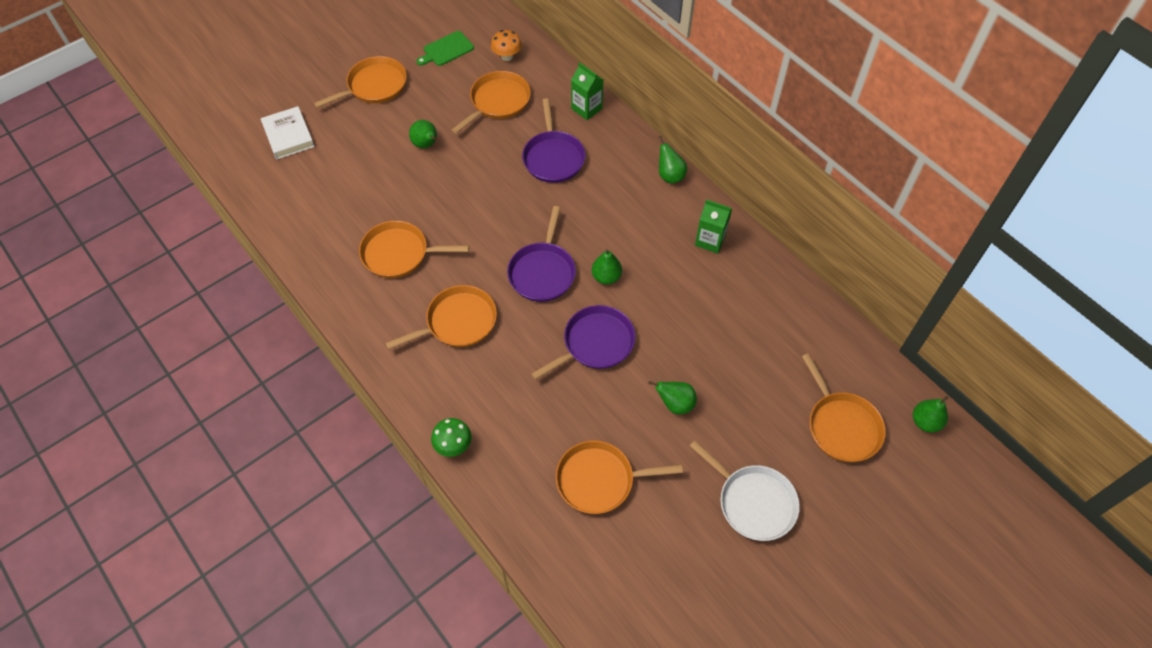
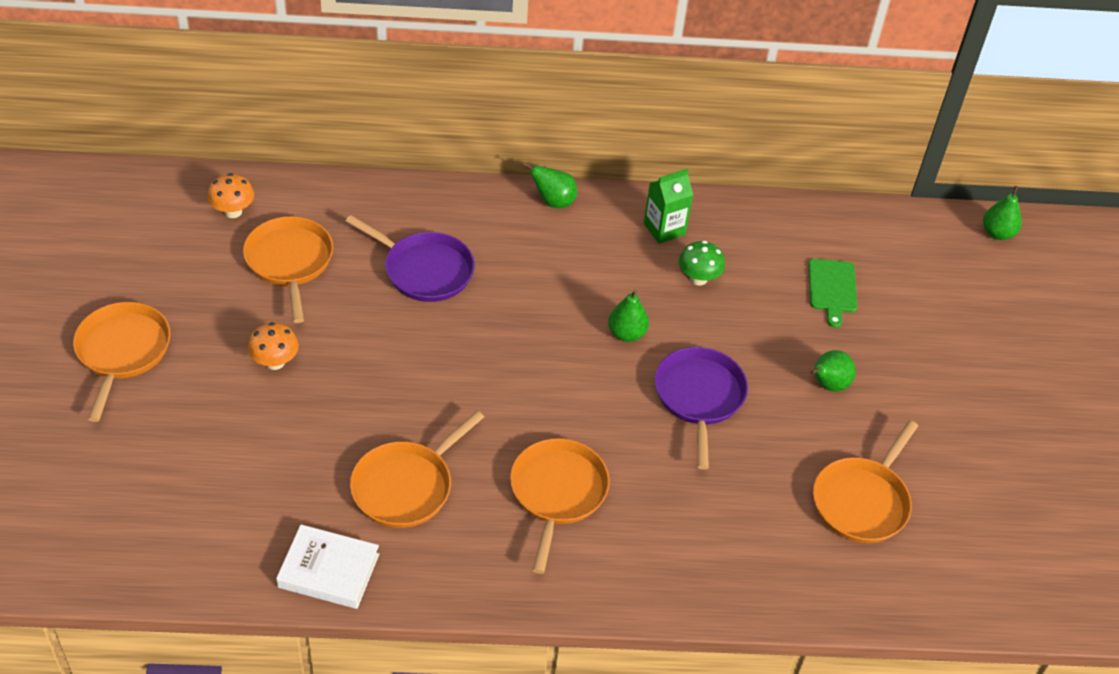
camera: 55 degrees left, 10 degrees down
white book [261,106,315,159] -> white book moved to [276,525,379,609]
green pear [409,120,437,148] -> orange mushroom [248,322,299,370]
green cutting board [417,31,474,66] -> green cutting board moved to [808,259,857,328]
green mushroom [431,418,472,457] -> green mushroom moved to [679,241,725,285]
purple pan [507,206,576,302] -> none
green carton [571,62,603,120] -> none
white pan [690,440,800,541] -> none
orange pan [802,353,886,462] -> none

